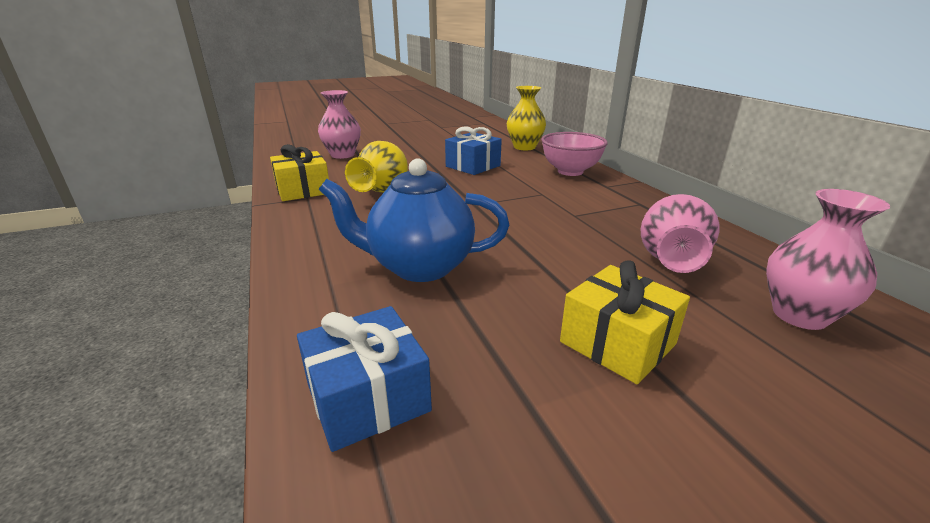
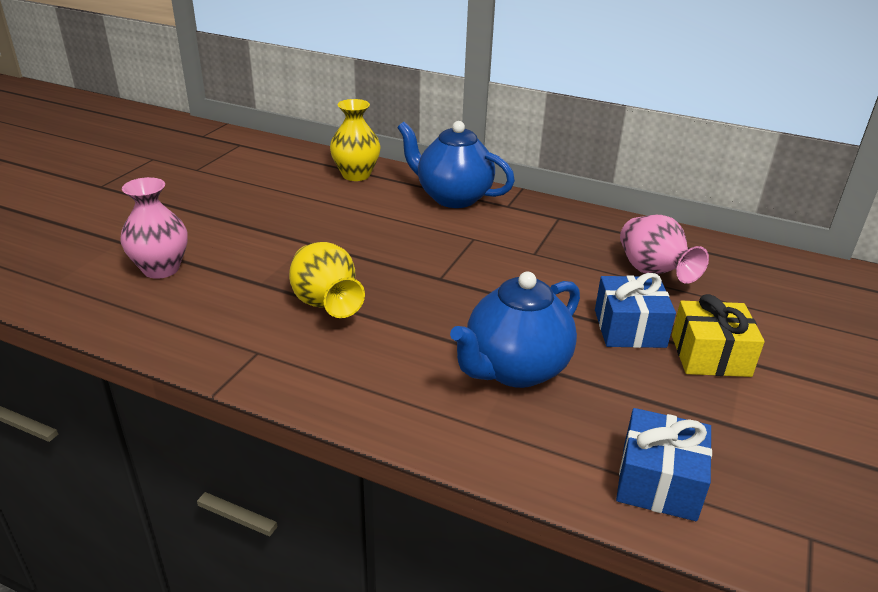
camera: 45 degrees left, 5 degrees up
yellow gift [270,144,329,201] -> none
blue gift [445,126,502,175] -> blue gift moved to [595,273,676,348]
pink bowl [541,132,608,176] -> blue teapot [397,121,515,208]
pink vase [766,189,890,330] -> none

